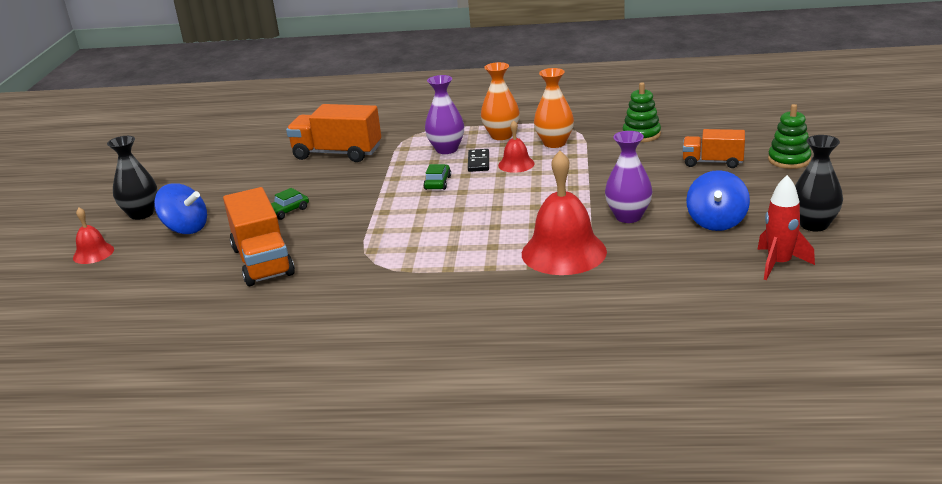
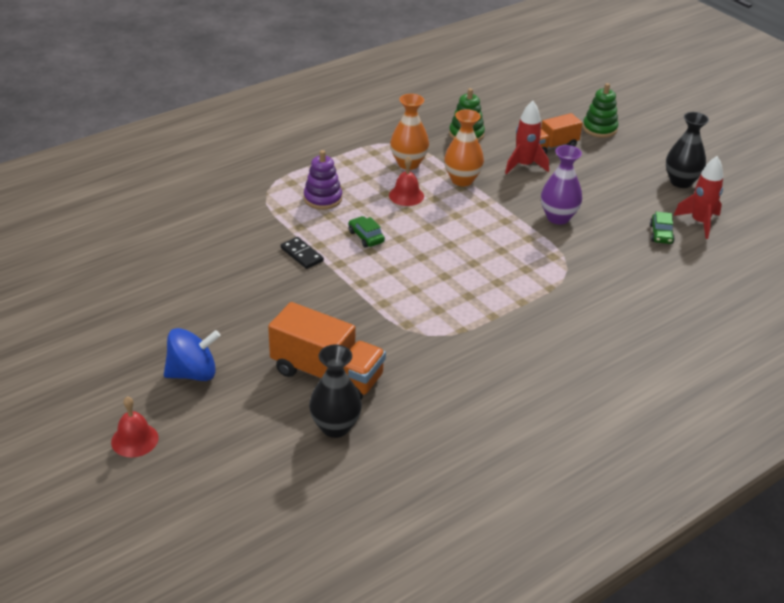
camera: 45 degrees left, 10 degrees up
black vase [107,136,158,220] -> black vase moved to [309,345,362,438]
green car [271,188,309,220] -> green car moved to [650,212,675,244]
orange truck [286,104,381,162] -> none
purple vase [425,75,464,154] -> purple stacking toy [304,150,342,210]
black domino [468,149,489,172] -> black domino moved to [281,237,324,269]
orange vase [481,62,520,140] -> orange vase moved to [444,109,484,186]
red bell [522,151,607,275] -> none
blue spinning top [686,170,750,231] -> none
none -> red rocket [505,101,549,174]

